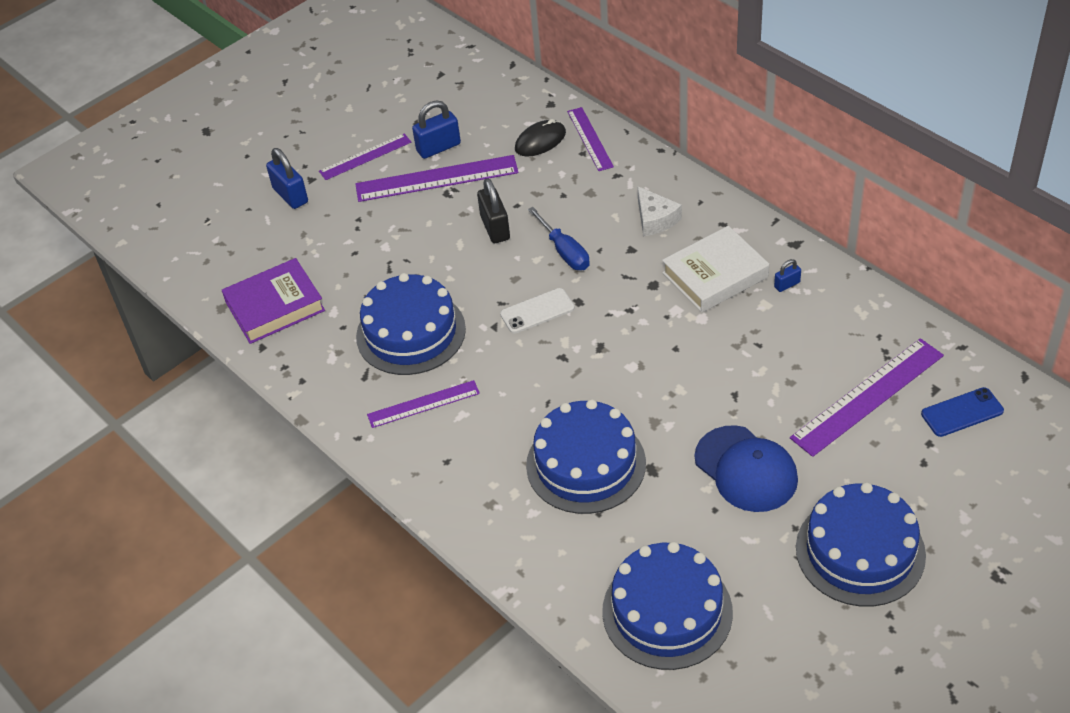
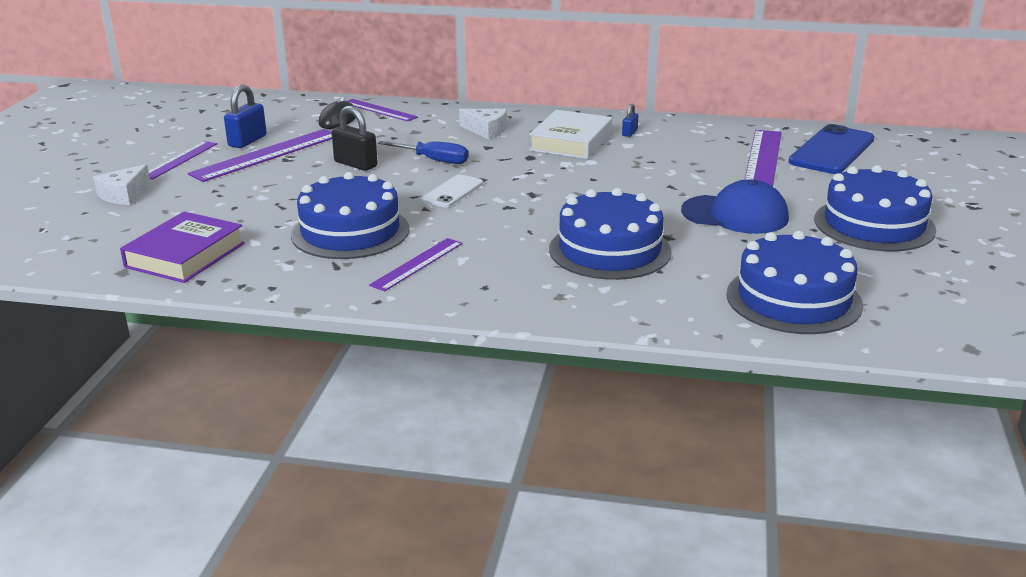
camera: 40 degrees left, 20 degrees down
blue padlock [266,148,308,209] -> white cheese [93,164,151,205]
blue phone [921,387,1004,437] -> blue phone [789,124,874,174], size x1.73

